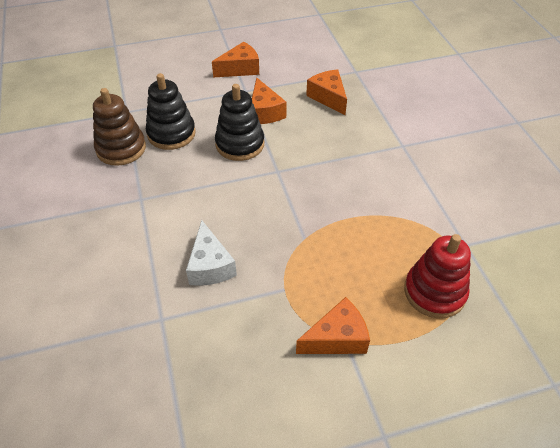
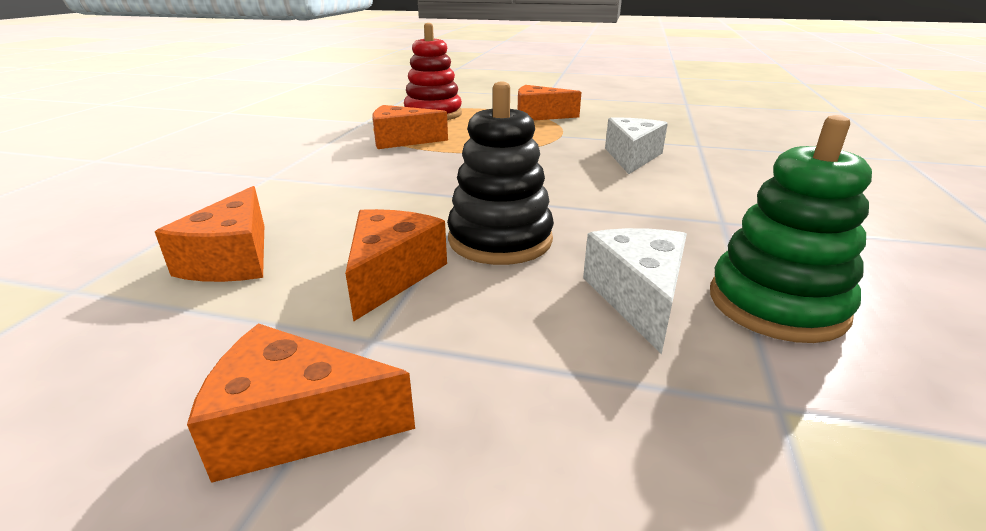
camera: 150 degrees left, 20 degrees down
brown stacking toy [93,88,146,166] -> green stacking toy [710,115,872,343]
black stacking toy [146,73,196,150] -> white cheese [583,228,687,354]
none -> orange cheese [372,105,448,149]

